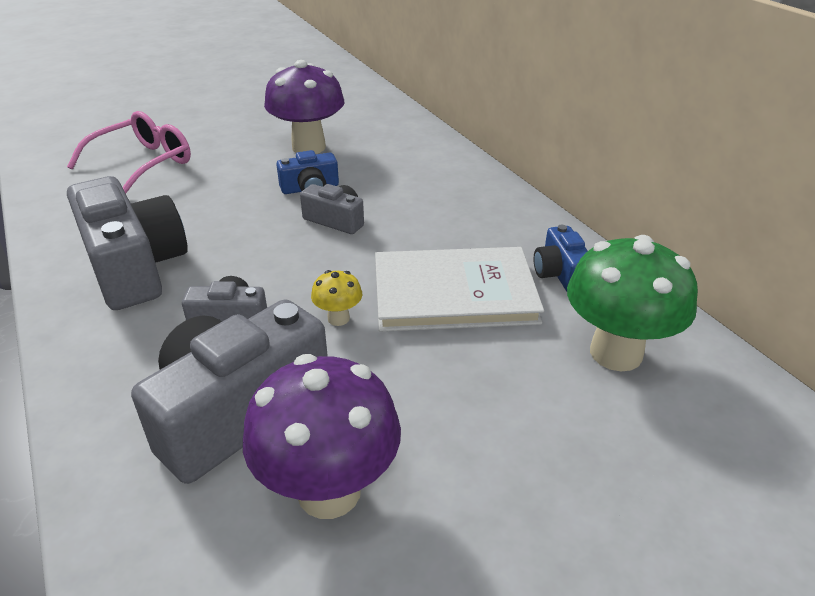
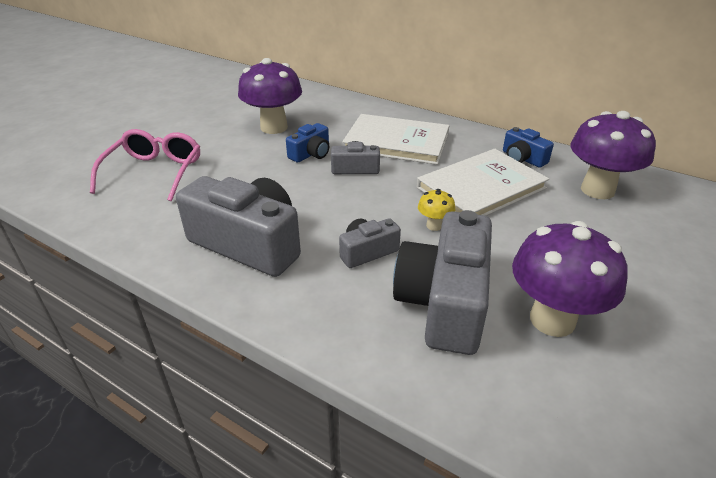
camera: 30 degrees left, 0 degrees up
green mushroom [567,235,698,371] -> purple mushroom [571,111,656,199]
none -> white book [342,114,449,165]

